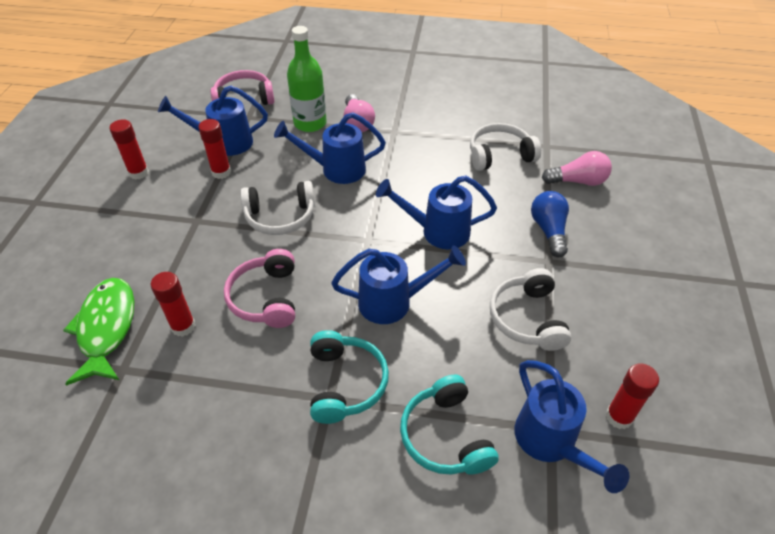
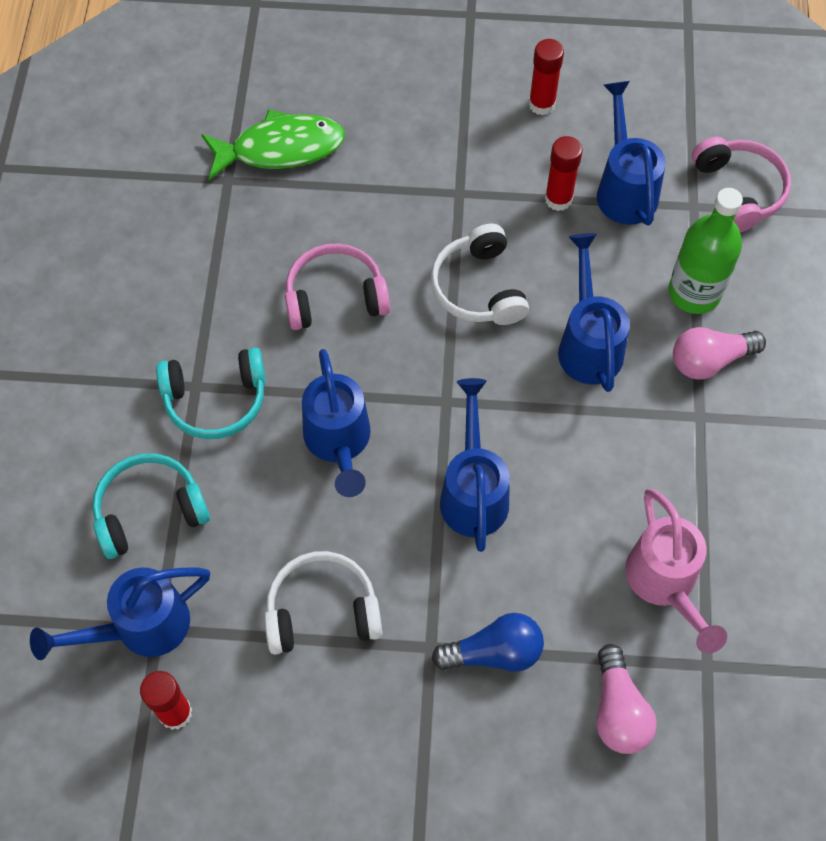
camera: 85 degrees right, 15 degrees up
red glue stick [151,272,196,337] -> none
white headphones [470,123,541,171] -> pink watering can [625,489,727,653]

